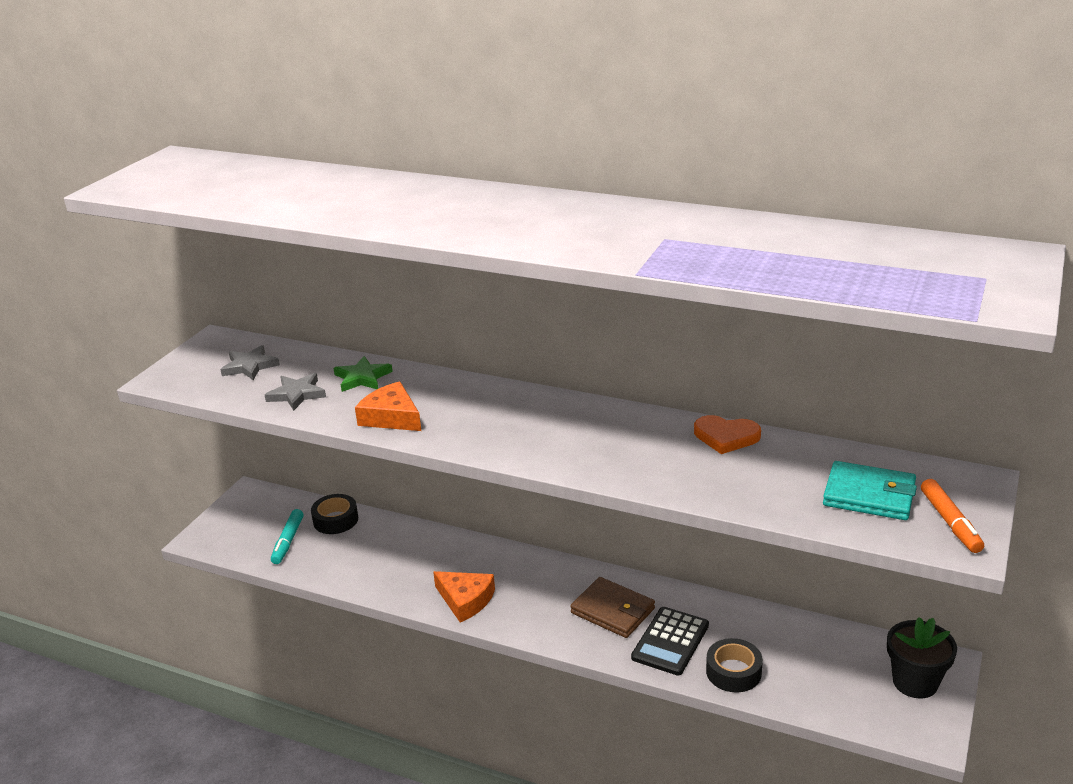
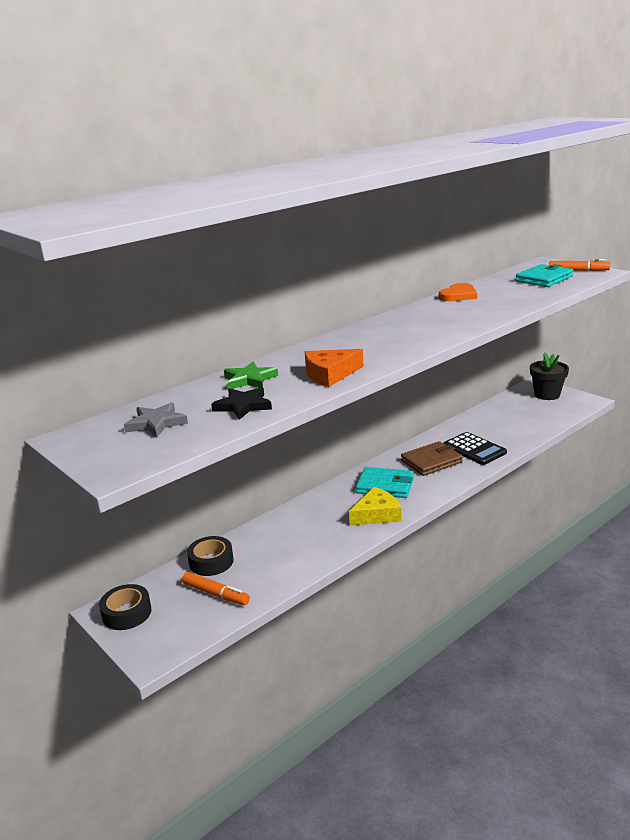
camera: 65 degrees left, 5 degrees down
grey star [265,373,326,411] -> black star [211,387,272,420]
turquoise marker [271,509,304,564] -> orange marker [182,572,250,605]
orange cheese [433,571,495,623] -> yellow cheese [349,487,401,525]
black tape [706,638,763,692] -> black tape moved to [99,584,151,630]
none -> turquoise wallet [356,467,414,498]

